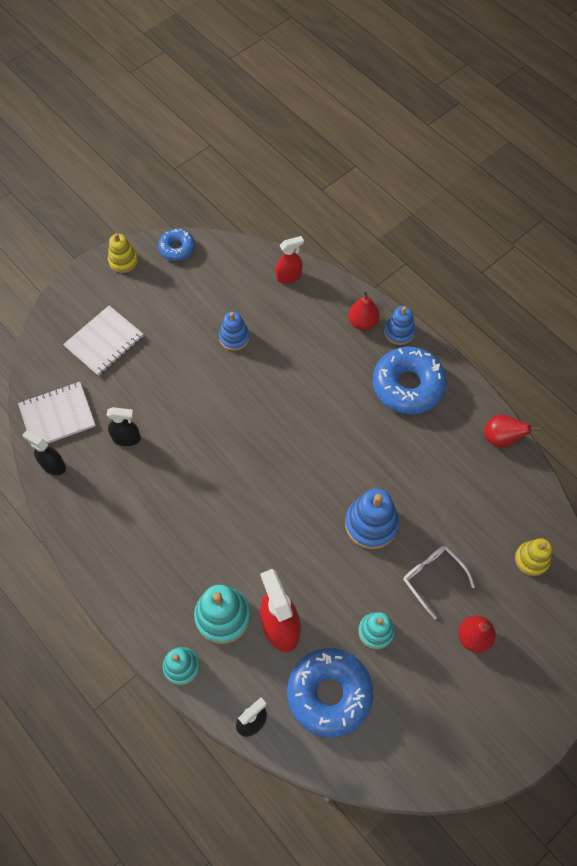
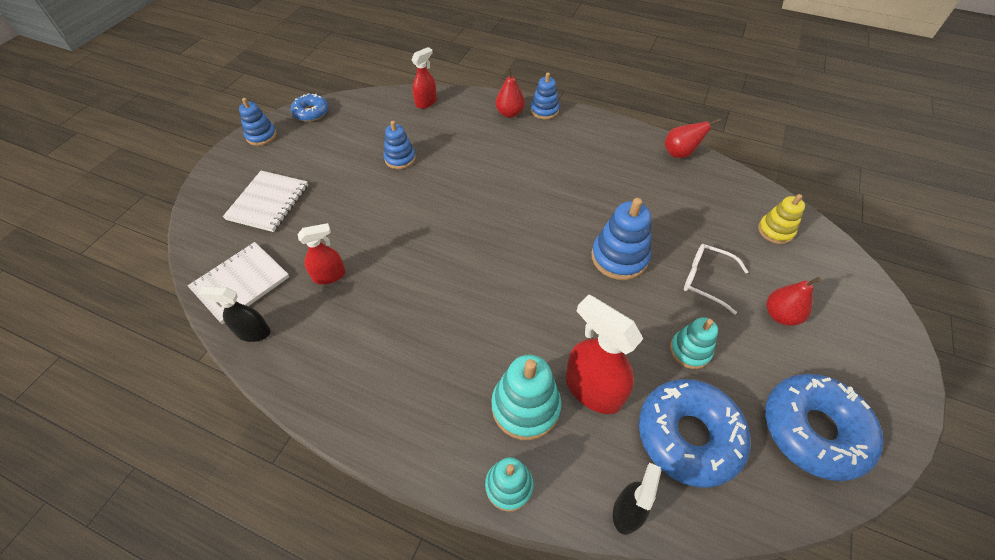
camera: 25 degrees left, 10 degrees down
black spray bottle [107,407,141,446] -> red spray bottle [298,223,346,284]
yellow stacking toy [108,233,138,273] -> blue stacking toy [239,98,277,146]
blue donut [373,346,447,414] -> blue donut moved to [765,374,884,481]

